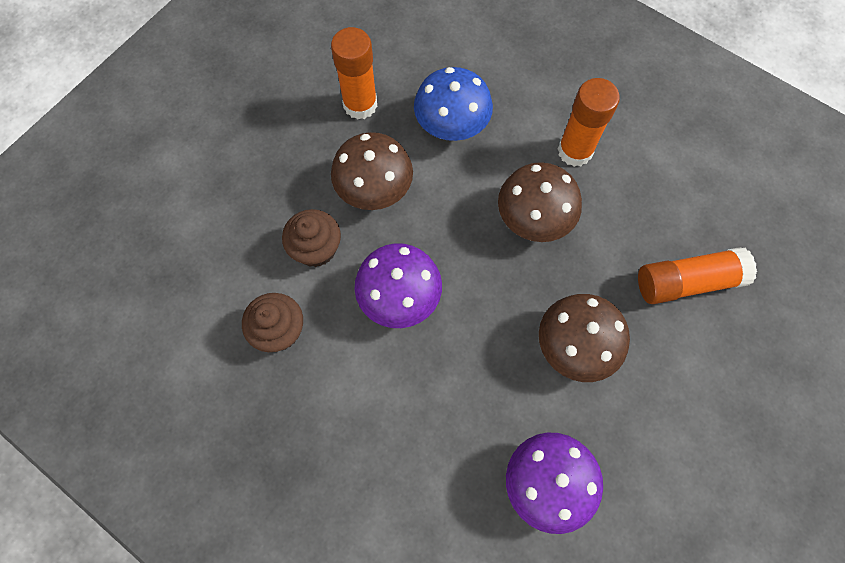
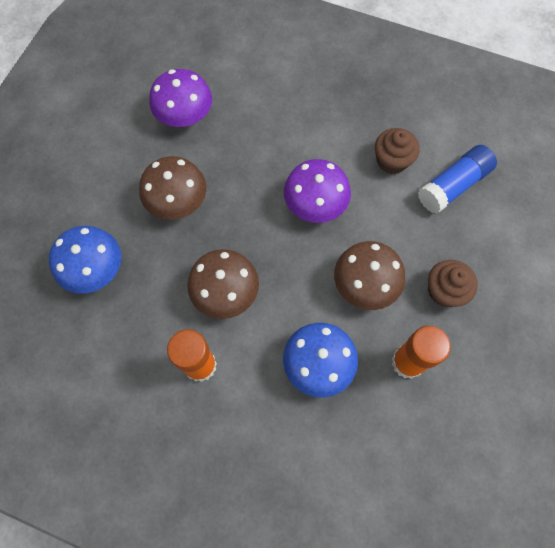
camera: 165 degrees right, 0 degrees up
brown cupcake [282,209,341,267] -> brown cupcake moved to [428,260,478,307]
orange glue stick [638,247,757,304] -> blue mushroom [49,226,121,294]
none -> blue glue stick [418,145,497,213]

